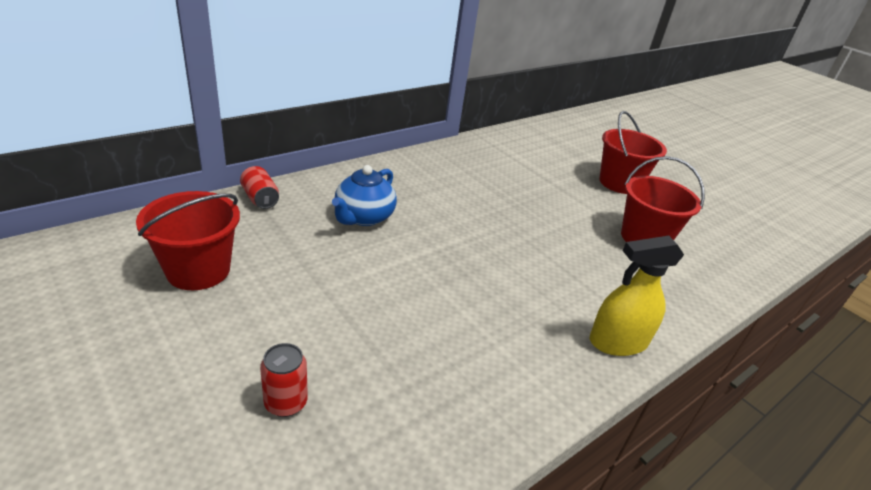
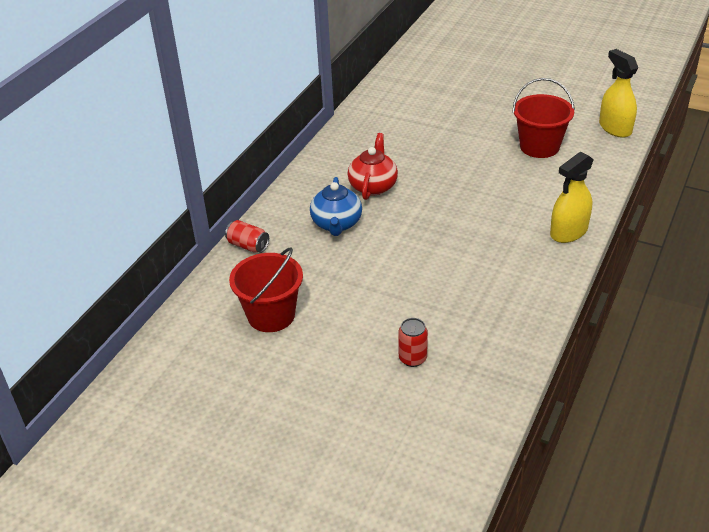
camera: 20 degrees left, 5 degrees up
red bucket [599,111,667,194] -> none
none -> red teapot [348,133,398,200]
none -> yellow spray bottle [599,49,638,138]

